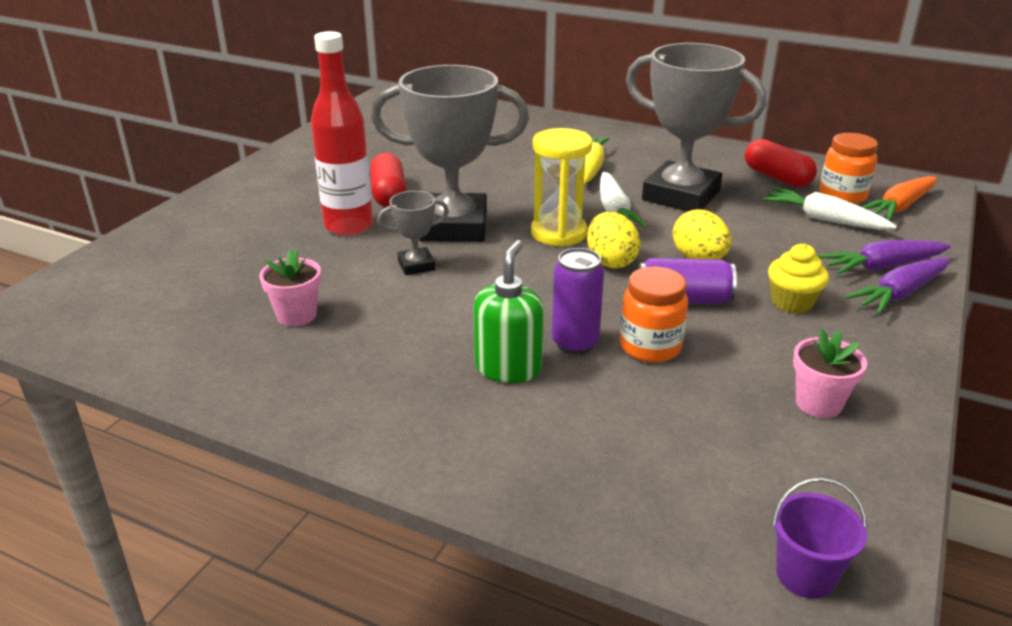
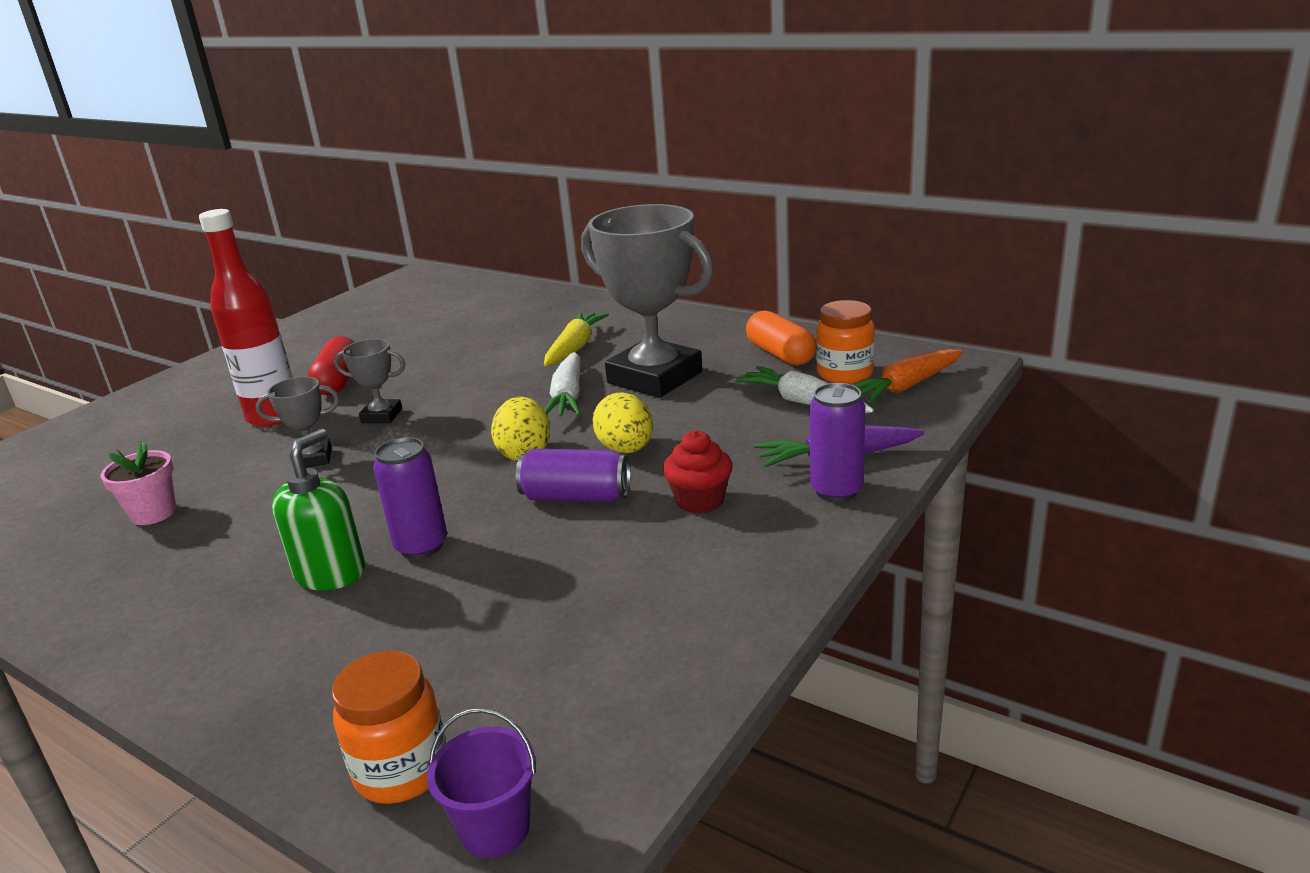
camera: 10 degrees right, 5 degrees down
grey trophy [371,65,529,242] -> grey trophy [334,339,405,423], size x0.45
yellow hourglass [531,128,592,247] -> none
orange jar [620,266,688,363] -> orange jar moved to [332,651,446,804]
red capsule [745,139,817,187] -> orange capsule [746,311,816,366]
yellow cupcake [768,244,829,314] -> red cupcake [663,430,732,514]
pink flower pot [793,329,867,418] -> none
purple carrot [846,257,950,314] -> purple can [809,383,865,502]

